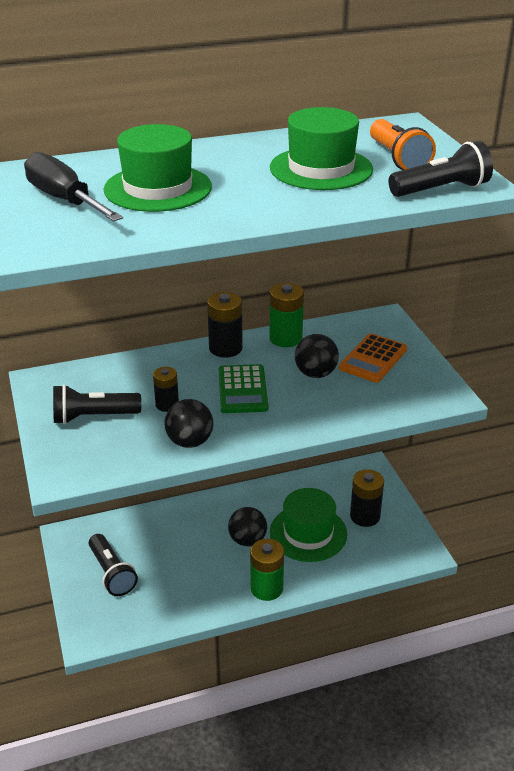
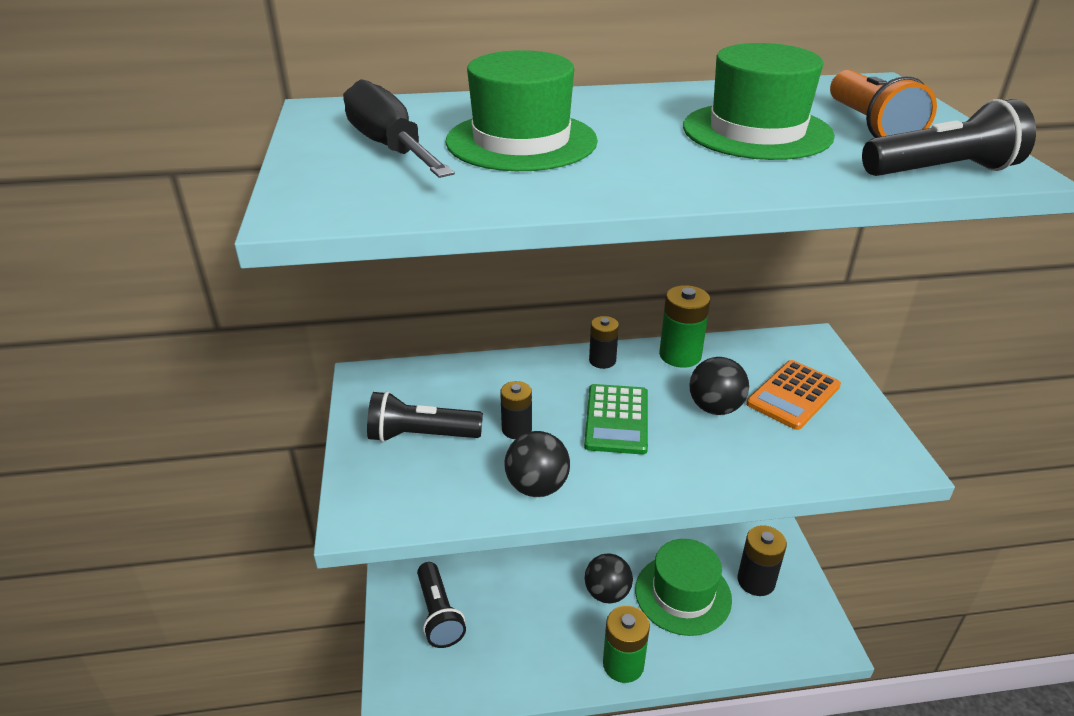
camera: 10 degrees right, 0 degrees up
black battery [207,292,243,358] -> black battery [589,316,619,369], size x0.64

